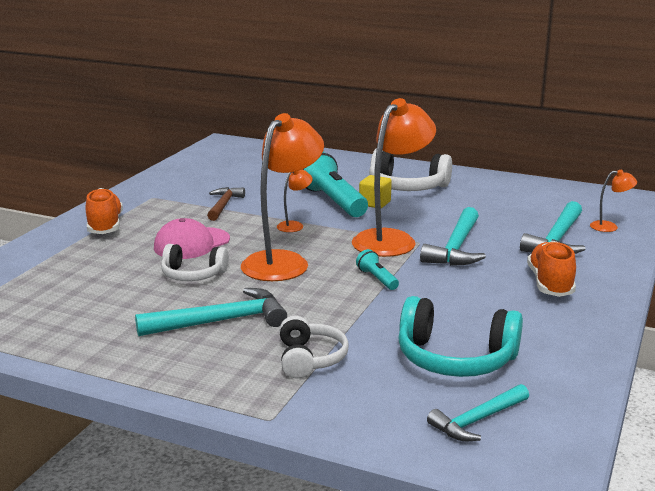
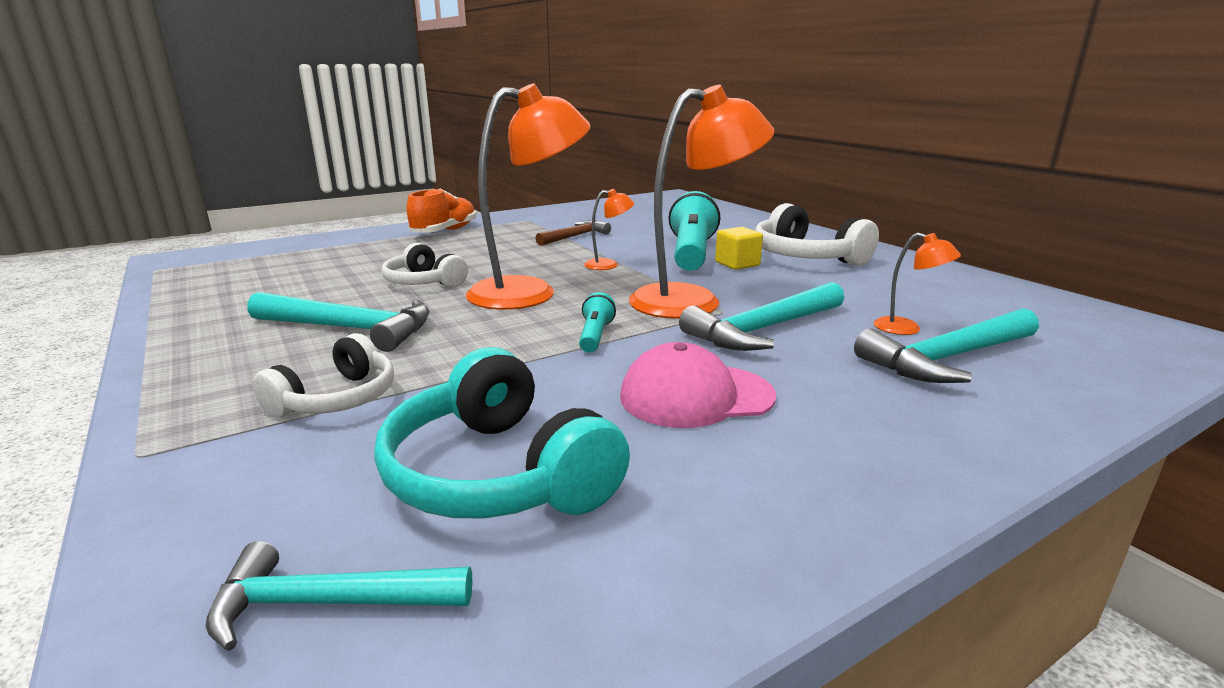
camera: 35 degrees right, 0 degrees up
pink cap [154,218,230,259] -> pink cap moved to [620,342,776,428]
orange shoe [527,241,576,297] -> none
orange lamp [590,170,637,232] -> orange lamp moved to [874,233,961,335]

